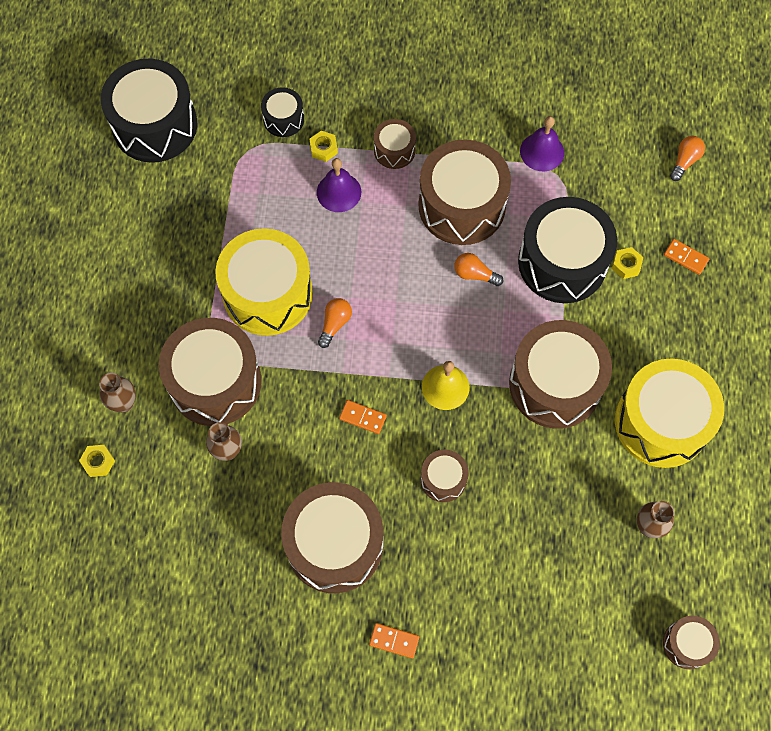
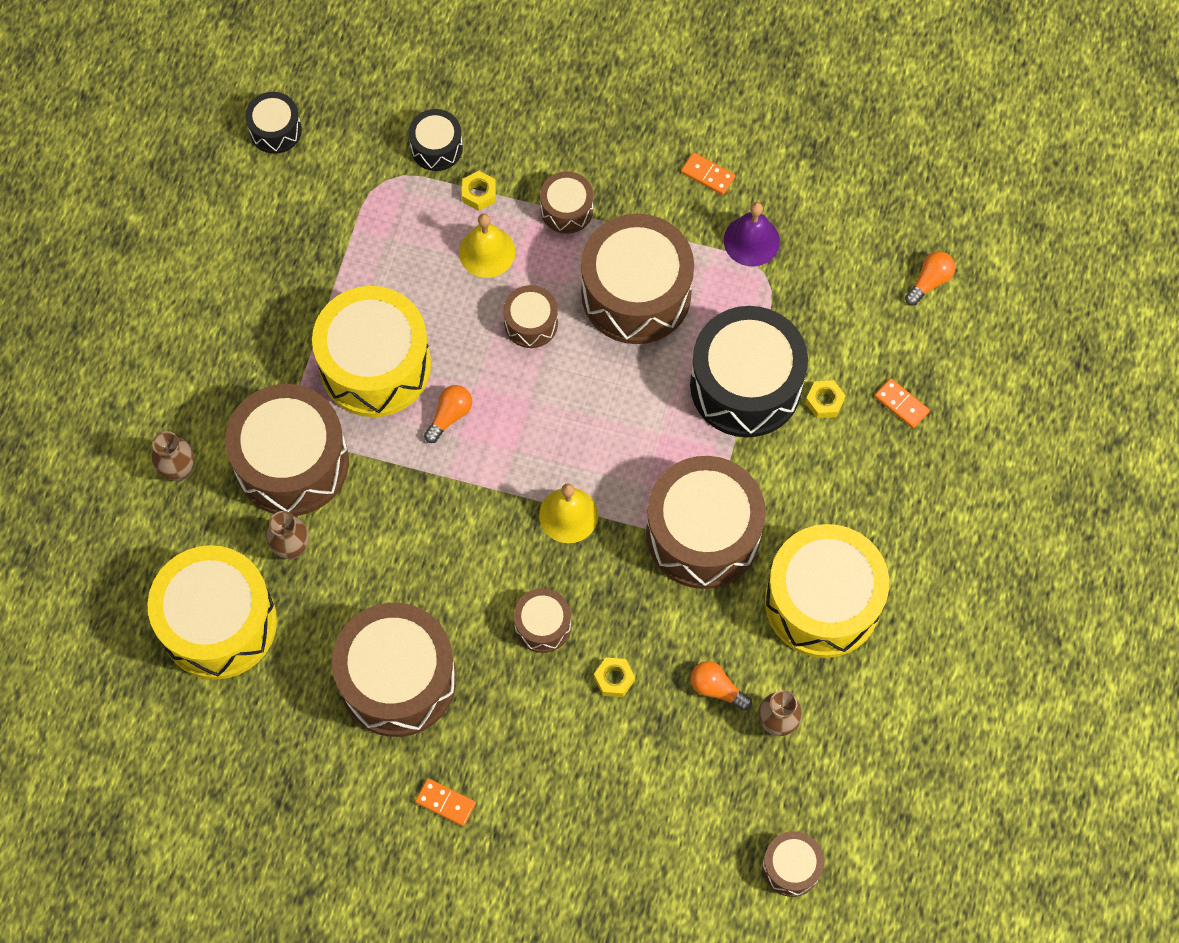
camera: 10 degrees right, 0 degrees up
yellow nut [79,445,115,477] -> yellow nut moved to [594,657,635,697]
black drum [101,59,197,163] -> black drum [245,92,302,154], size x0.48
purple bell [317,158,361,212] -> yellow bell [459,213,515,278]
orange domino [339,400,387,434] -> orange domino moved to [681,152,735,195]
orange light bulb [454,253,503,286] -> orange light bulb moved to [691,661,752,711]
none -> yellow drum [147,545,277,679]
none -> brown drum [503,285,558,348]

